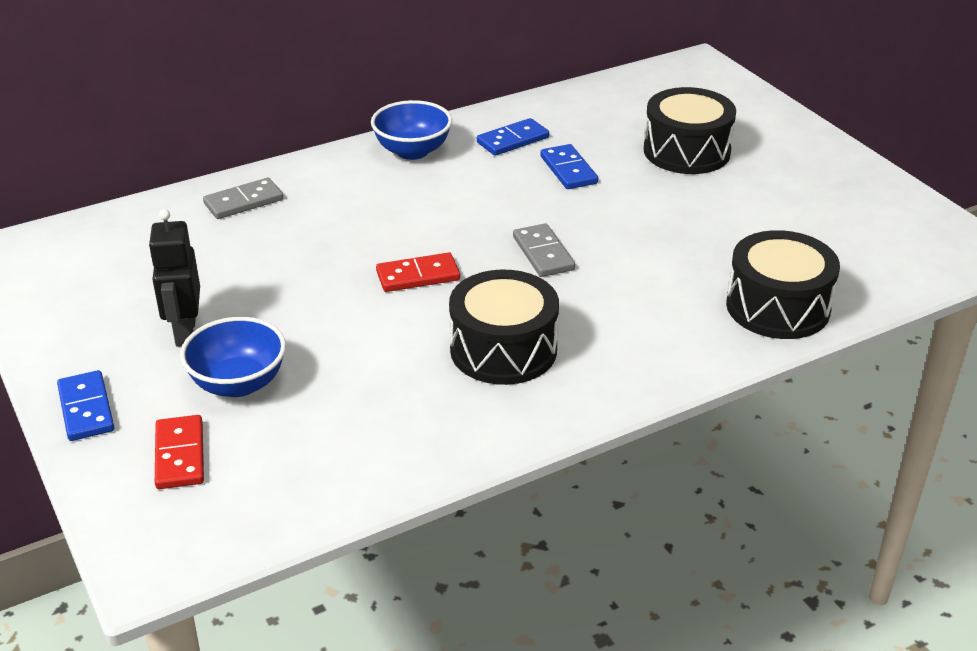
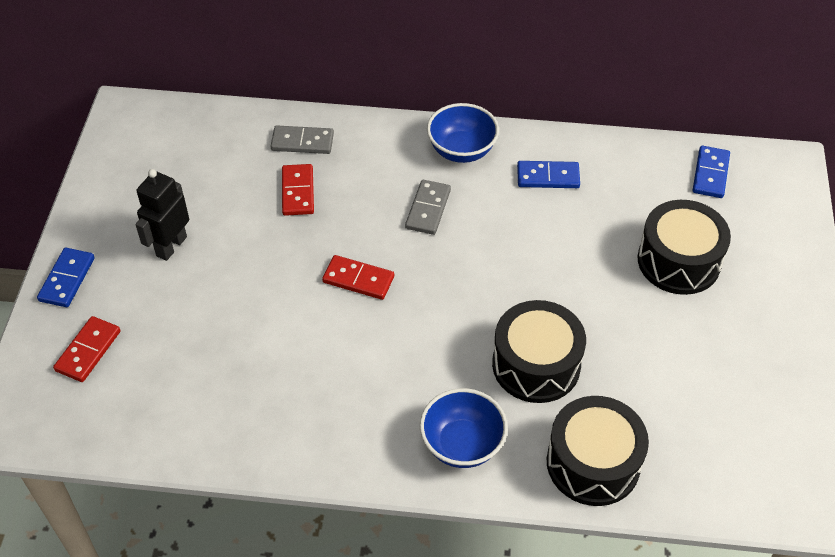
camera: 35 degrees right, 15 degrees up
blue bowl [180,317,286,397] -> blue bowl moved to [420,388,508,468]
black drum [449,270,559,385] -> black drum moved to [492,300,586,403]
grey domino [513,223,575,277] -> grey domino moved to [405,180,451,235]
blue domino [540,144,598,189] -> blue domino moved to [692,146,730,198]
none -> red domino [282,164,314,216]

